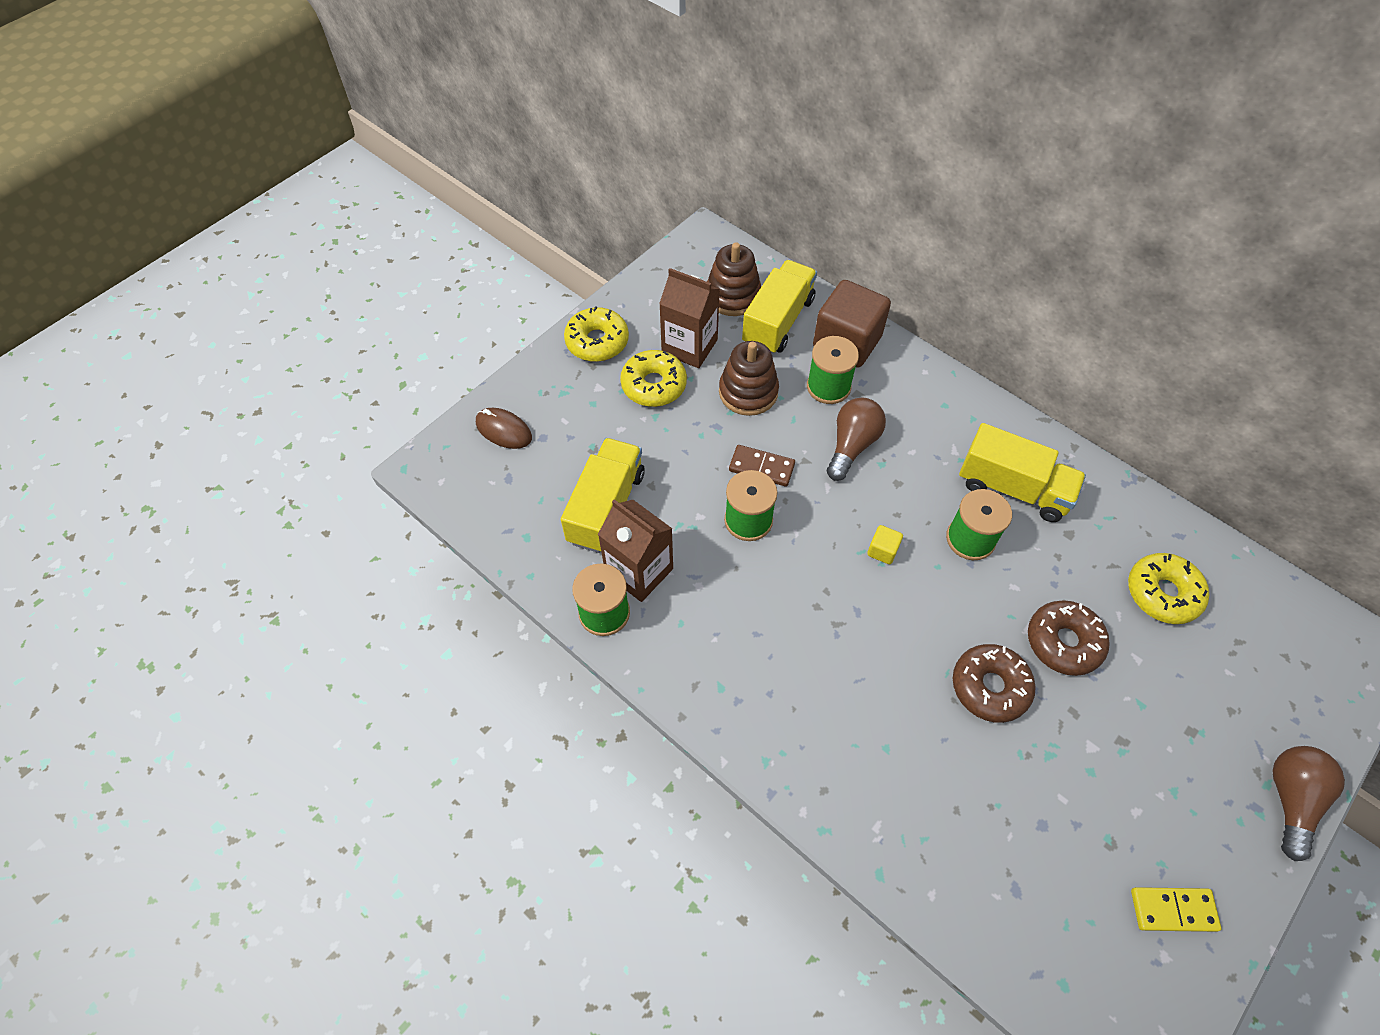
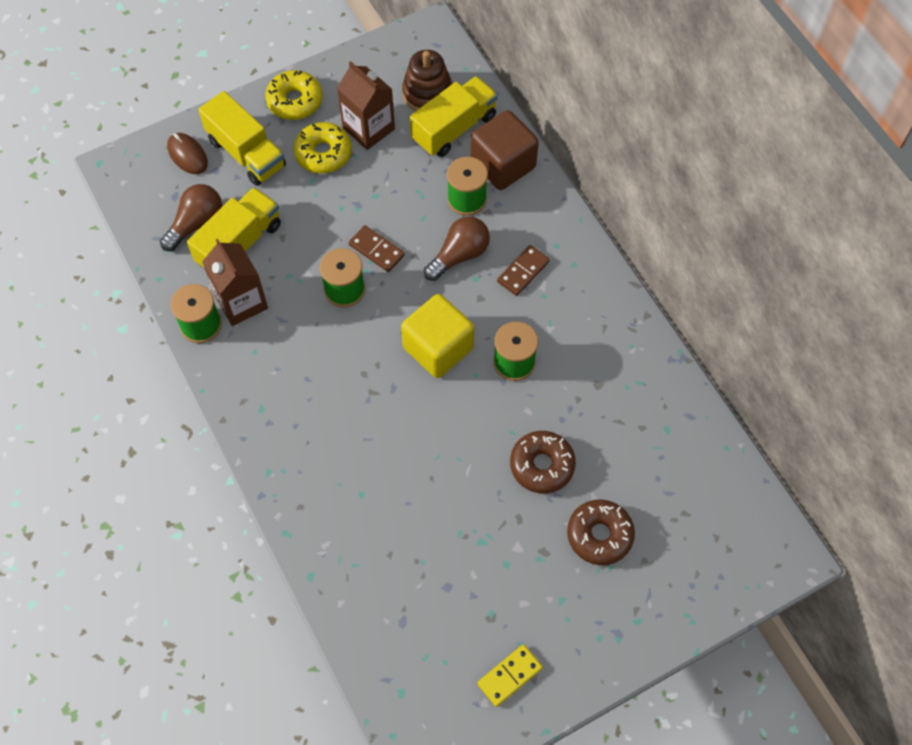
camera: 20 degrees right, 5 degrees up
brown stacking toy [719,341,779,416] -> none
yellow cube [867,525,903,564] -> yellow cube [401,294,474,378], size x2.42
brown donut [953,644,1036,723] -> brown donut moved to [567,499,635,565]
yellow truck [959,423,1086,522] -> yellow truck moved to [198,91,286,186]
yellow donut [1128,553,1209,624] -> none
yellow domino [1131,887,1221,932] -> yellow domino turned 60 degrees counterclockwise [477,645,543,707]
brown light bulb [1272,746,1345,861] -> brown light bulb moved to [160,184,222,251]
none -> brown domino [497,245,550,296]

